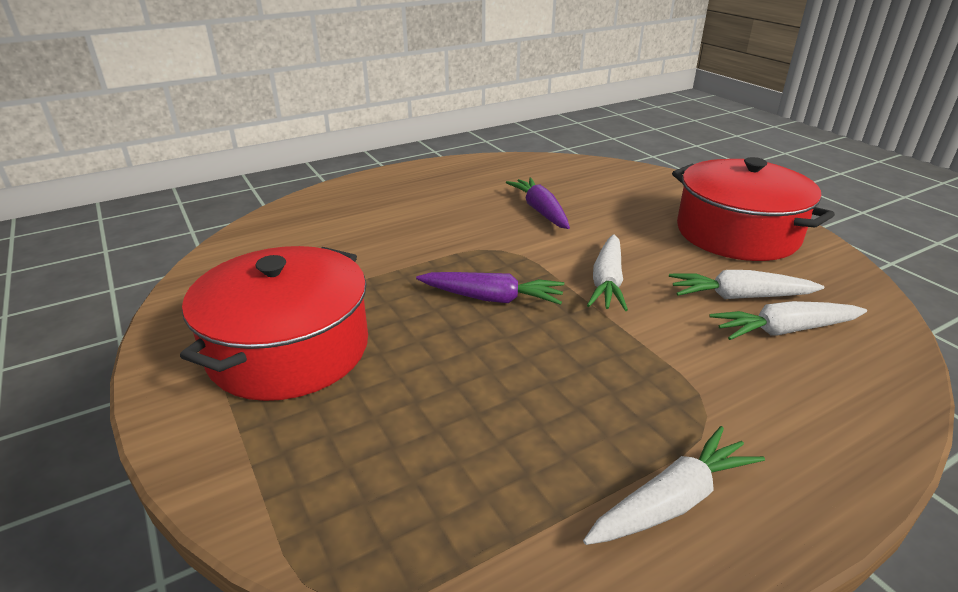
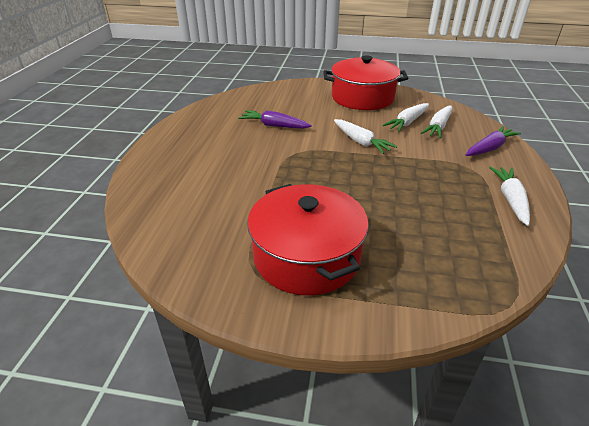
camera: 50 degrees left, 5 degrees up
purple carrot [416,272,564,305] -> purple carrot moved to [466,126,521,156]

